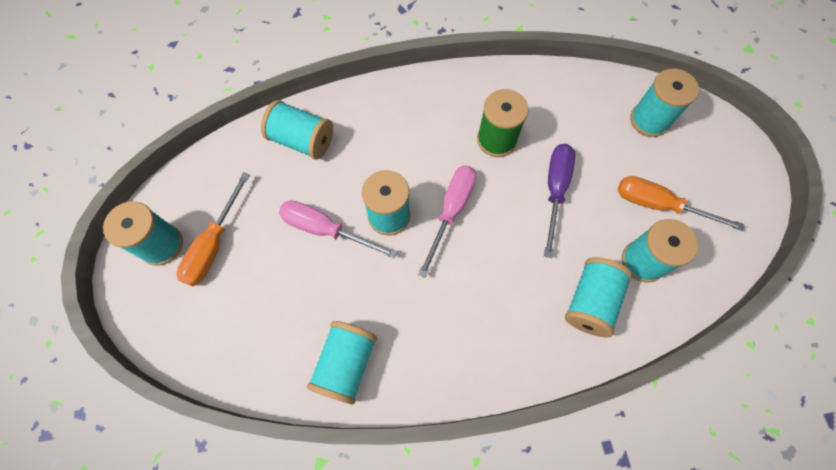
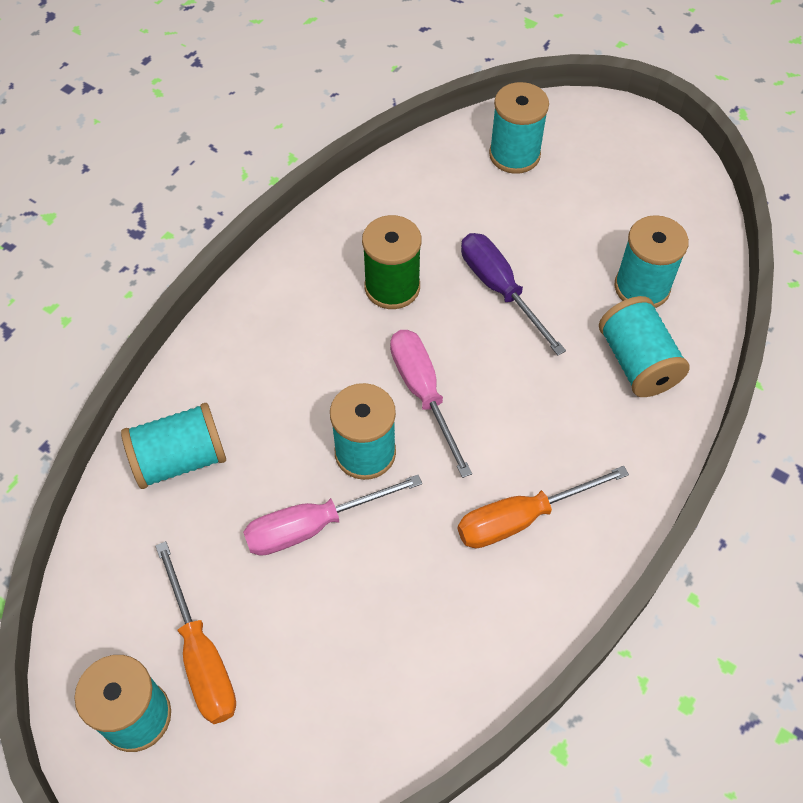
camera: 45 degrees left, 10 degrees down
turquoise spool [307,321,377,404] -> none
orange screwdriver [618,176,745,231] -> orange screwdriver moved to [458,466,629,548]

